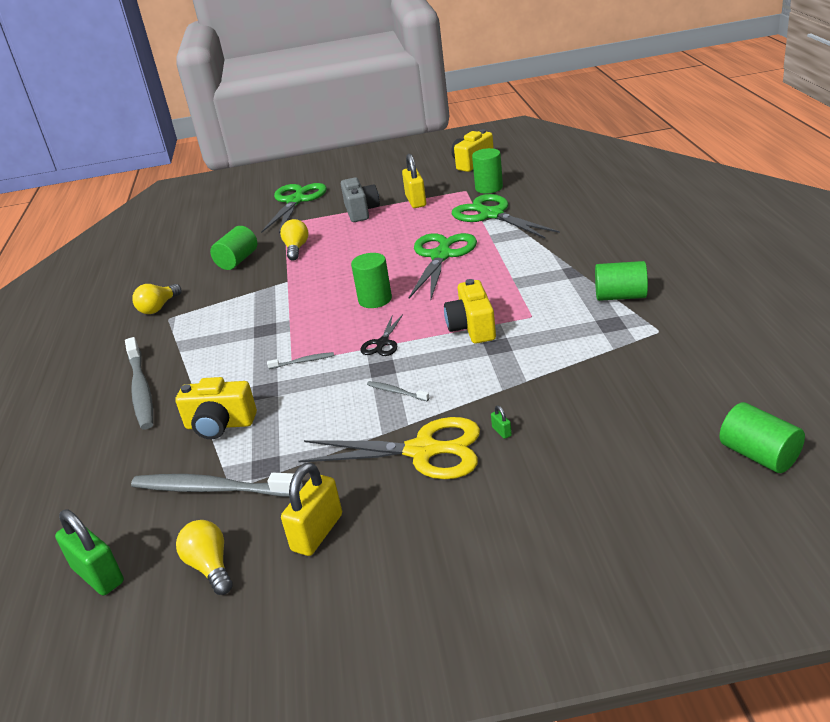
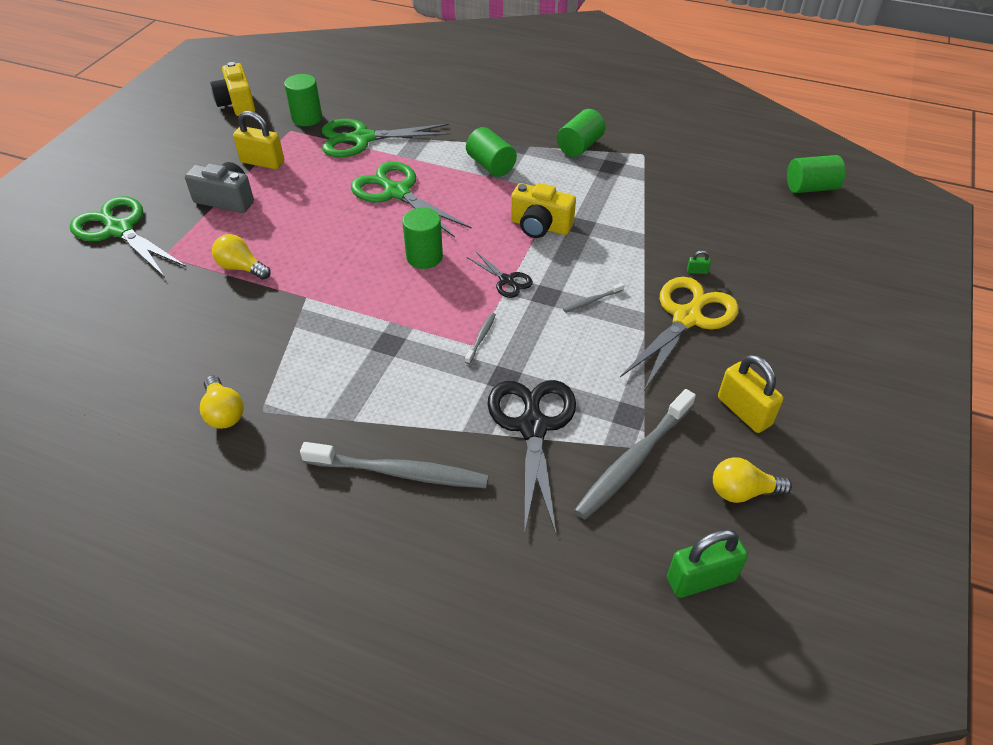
camera: 65 degrees left, 15 degrees up
yellow camera [175,377,257,439] -> black scissors [488,380,576,535]
green cylinder [210,226,257,270] -> green cylinder moved to [466,127,517,177]

